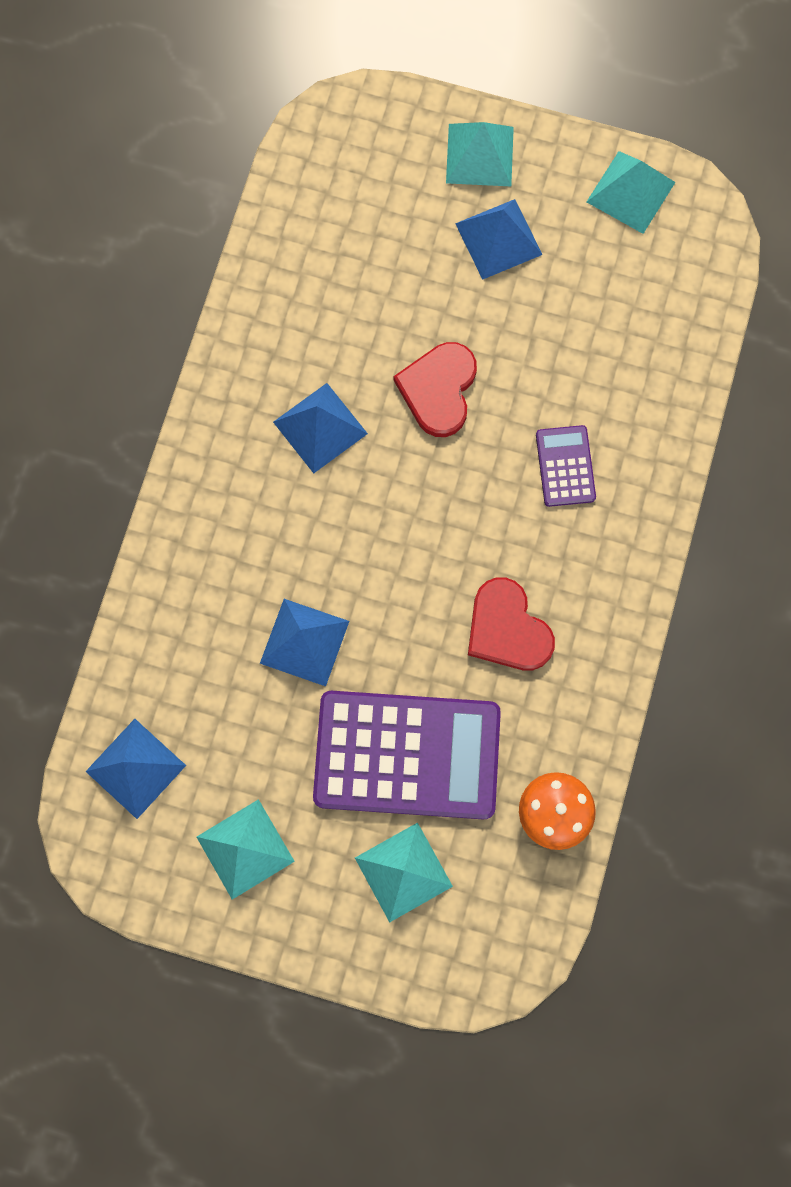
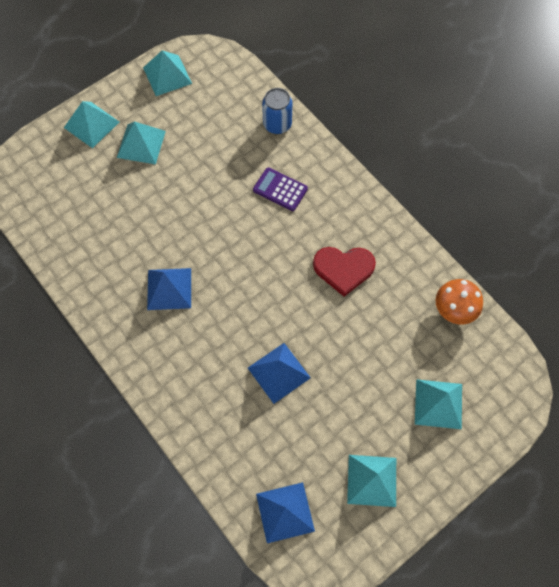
camera: 55 degrees left, 10 degrees down
purple calculator [313,691,501,819] -> none
red heart [394,342,477,437] -> none
blue pyramid [455,199,543,280] -> turquoise pyramid [117,121,166,165]
none -> blue can [262,88,292,134]

